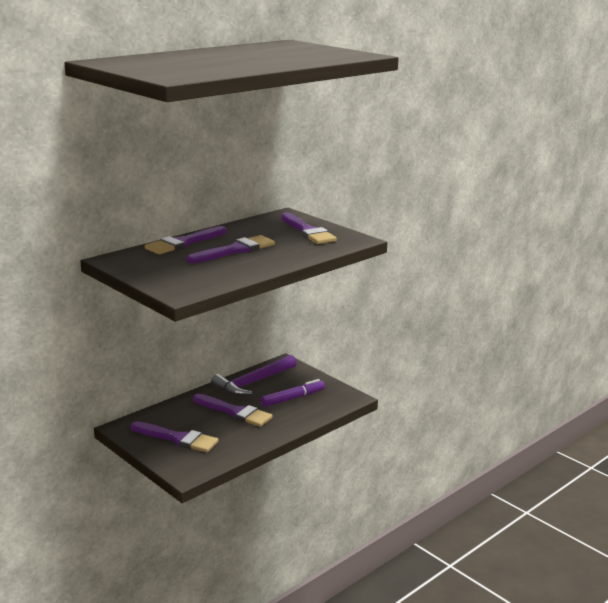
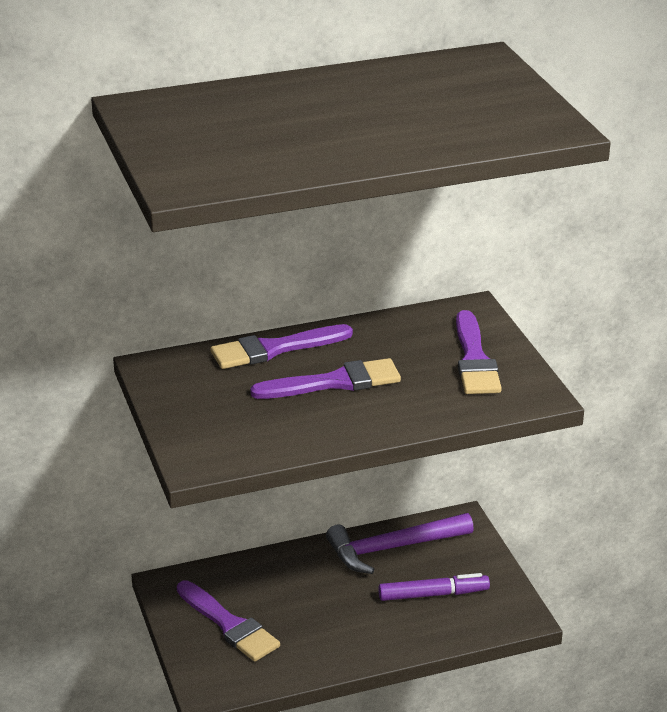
camera: 25 degrees right, 10 degrees up
purple brush [193,394,273,427] -> none

